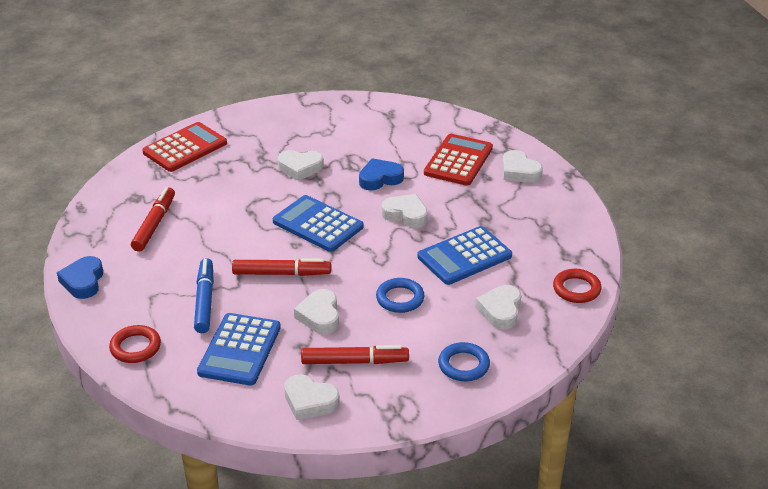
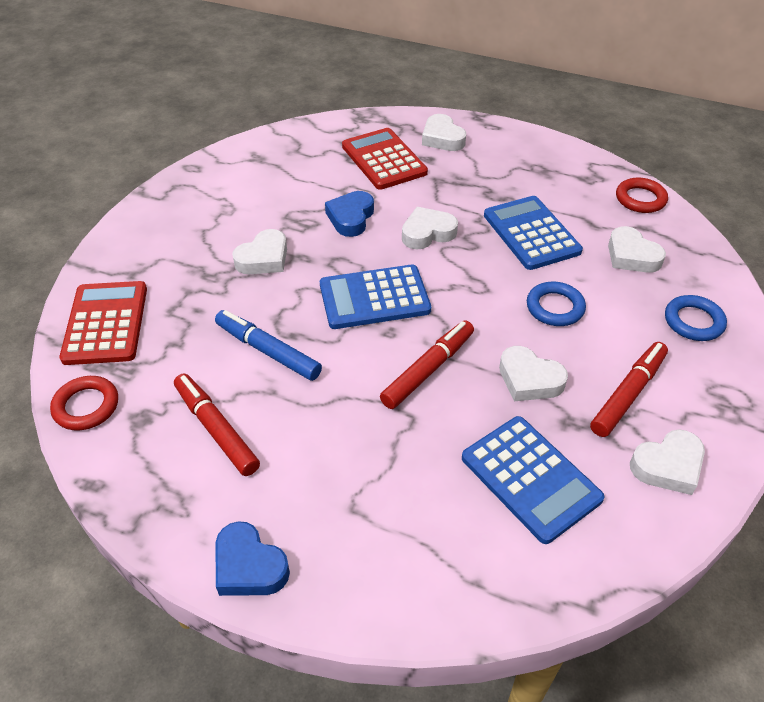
camera: 50 degrees left, 10 degrees up
red ring [109,325,161,363] -> red ring moved to [50,376,118,430]
blue marker [194,258,214,333] -> blue marker moved to [215,310,322,381]
blue calculator [418,226,512,285] -> blue calculator turned 150 degrees clockwise [484,196,583,270]
white heart [502,150,543,183] -> white heart turned 60 degrees clockwise [422,114,466,151]

